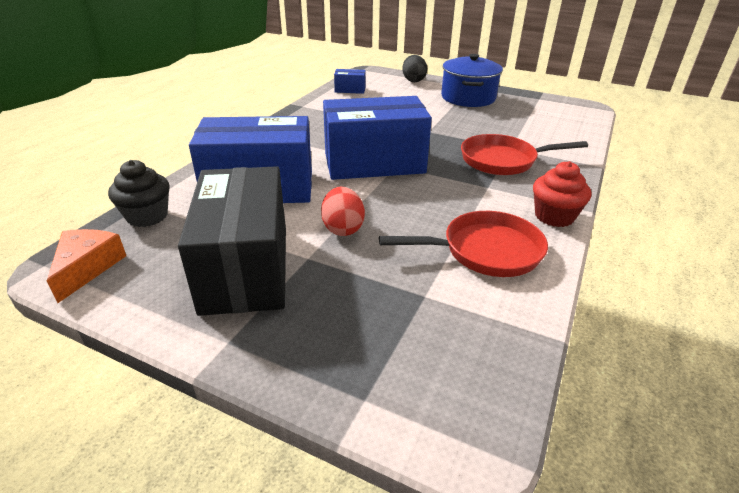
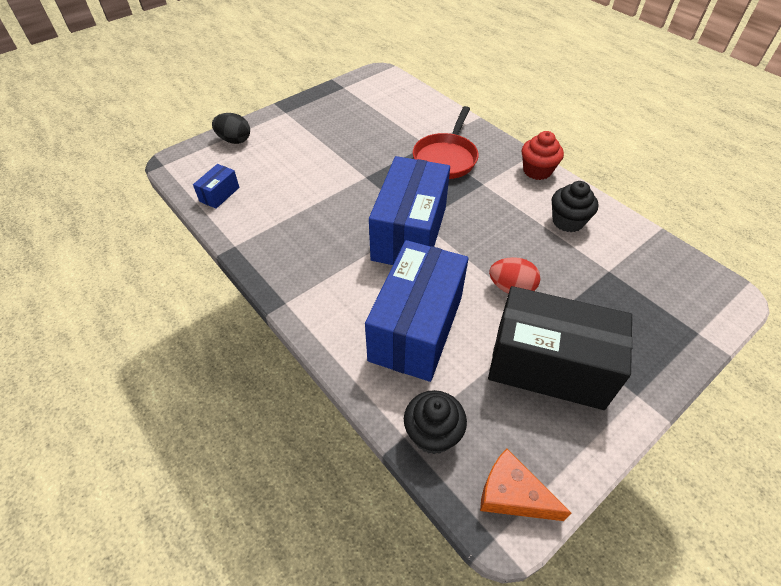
camera: 65 degrees left, 15 degrees up
red pan [379,211,548,277] -> black cupcake [552,181,598,232]
blue pot [441,54,503,107] -> none

